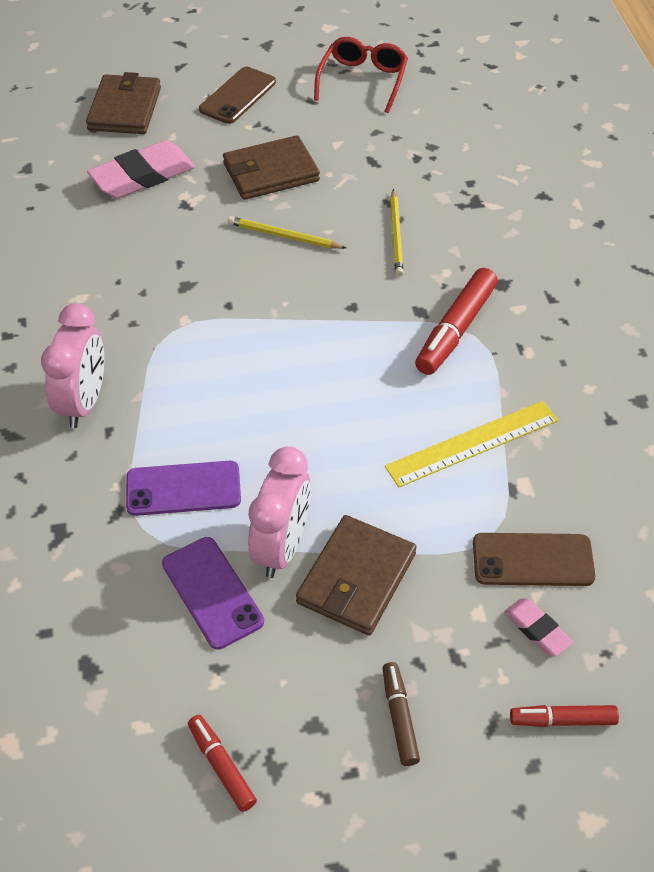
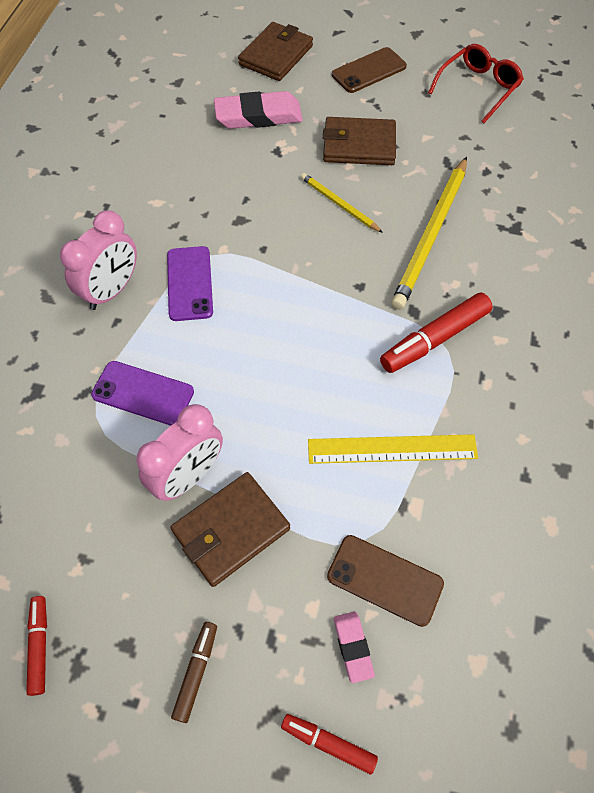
camera: 25 degrees right, 10 degrees up
purple phone [162,537,264,650] -> purple phone moved to [167,246,213,321]
yellow pencil [390,189,404,276] -> yellow pencil [391,157,467,310], size x1.90

